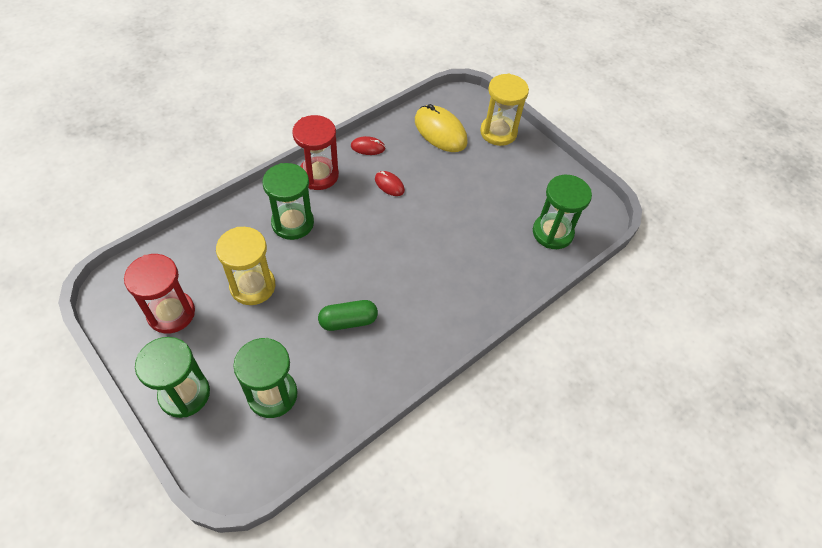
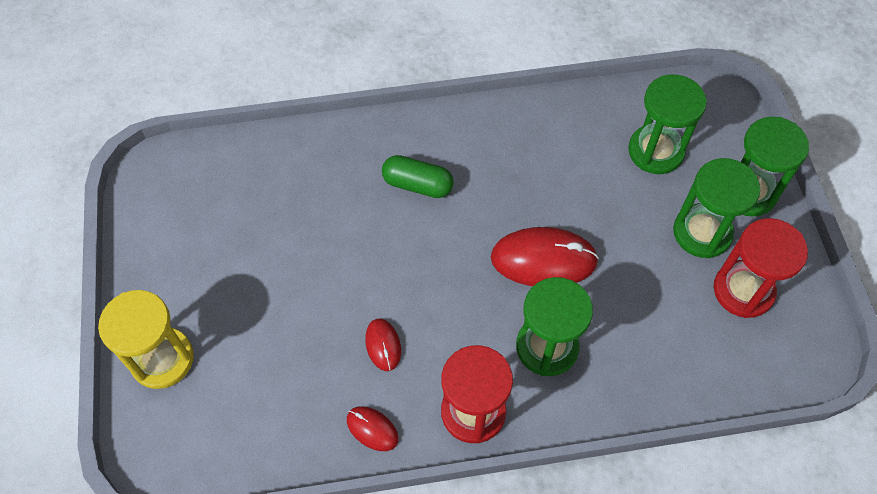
camera: 145 degrees left, 5 degrees up
yellow hourglass [216,227,275,305] -> none
green capsule [318,300,378,331] -> green capsule moved to [382,155,454,198]
yellow mouse [415,104,468,152] -> none
green hourglass [533,175,592,249] -> green hourglass moved to [673,158,760,258]
none -> red mouse [491,227,599,286]

